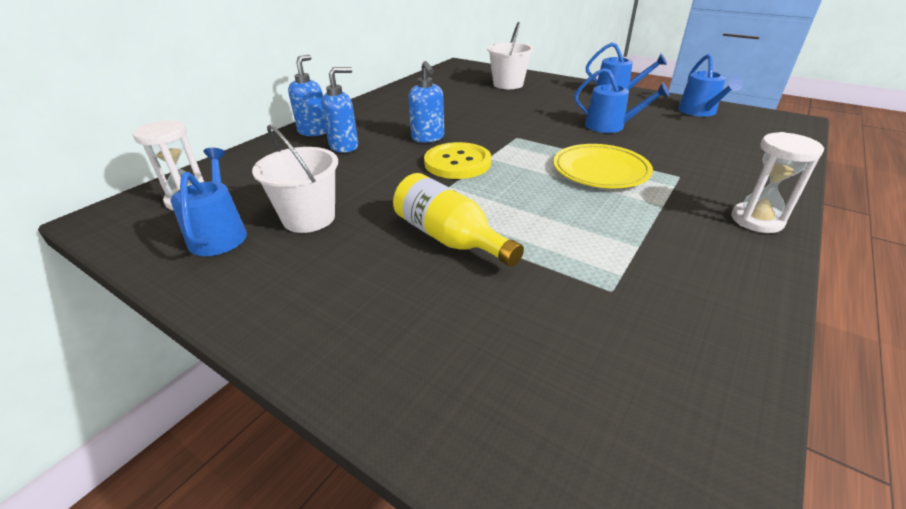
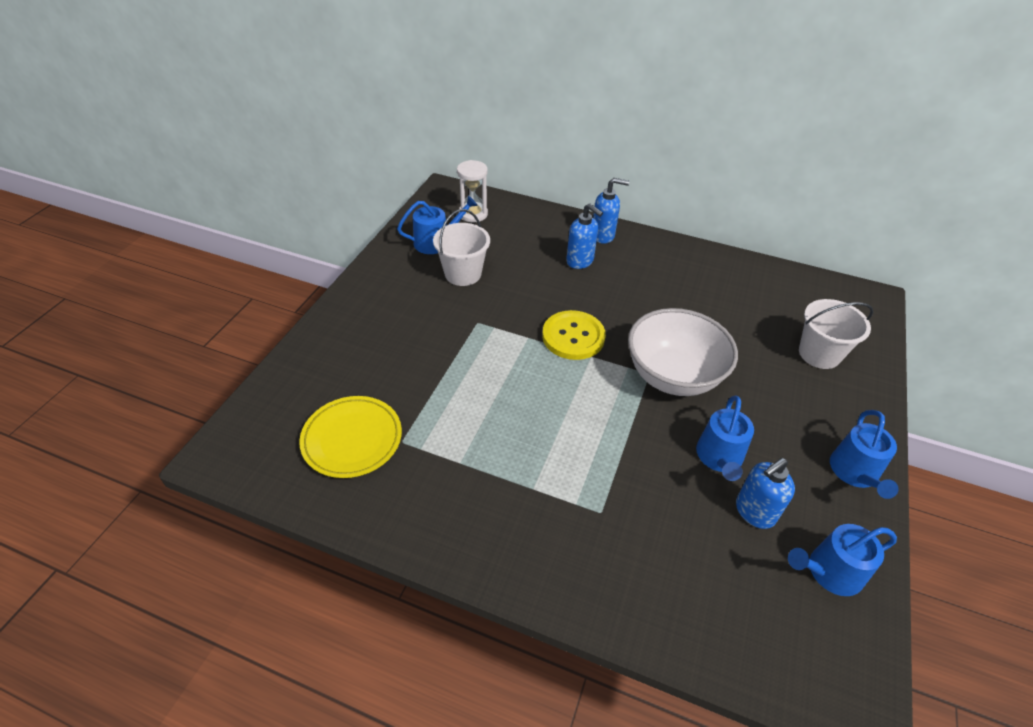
camera: 75 degrees right, 10 degrees up
yellow bottle [393,173,524,267] -> none
blue soap dispenser [408,61,444,143] -> blue soap dispenser moved to [736,458,795,529]
yellow plate [553,144,653,188] -> yellow plate moved to [299,396,402,478]
white hourglass [731,132,824,233] -> none
none -> white bowl [628,308,738,396]

